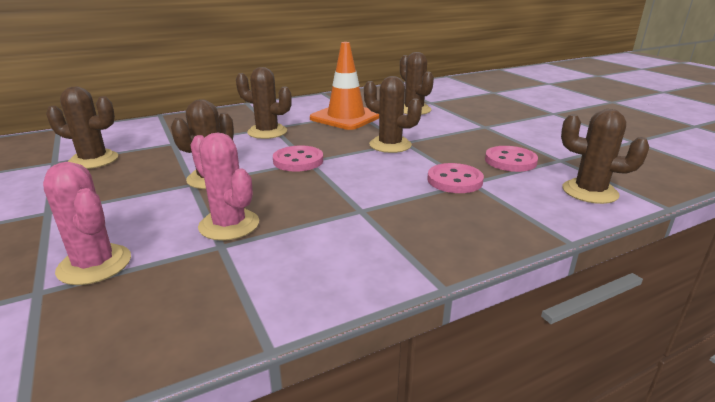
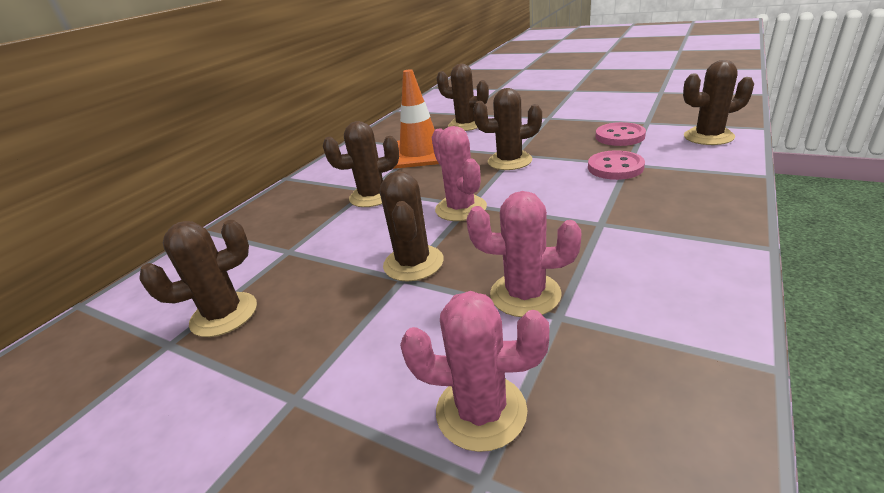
camera: 30 degrees left, 5 degrees up
pink button [273,145,323,172] -> pink cactus [432,126,487,221]

